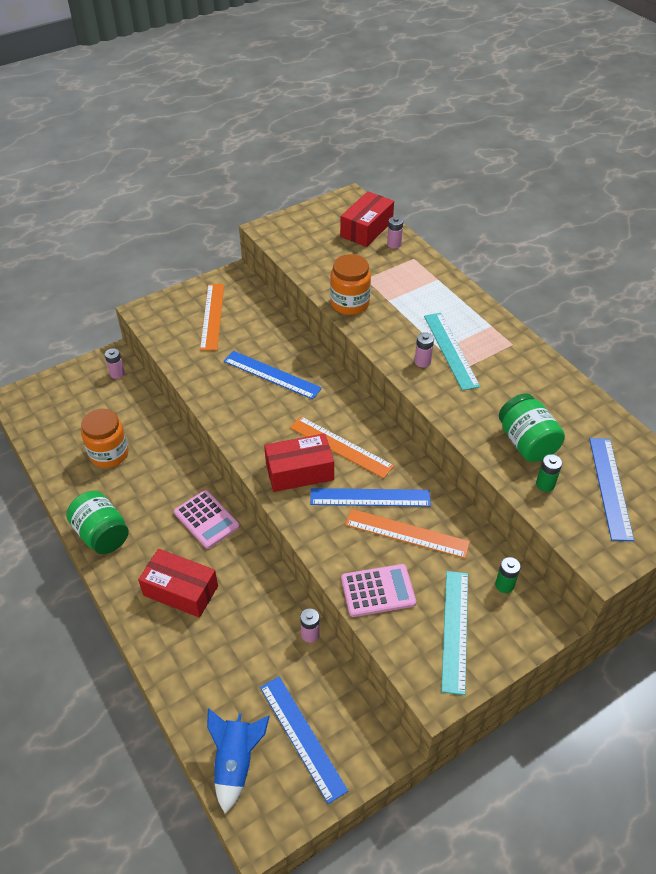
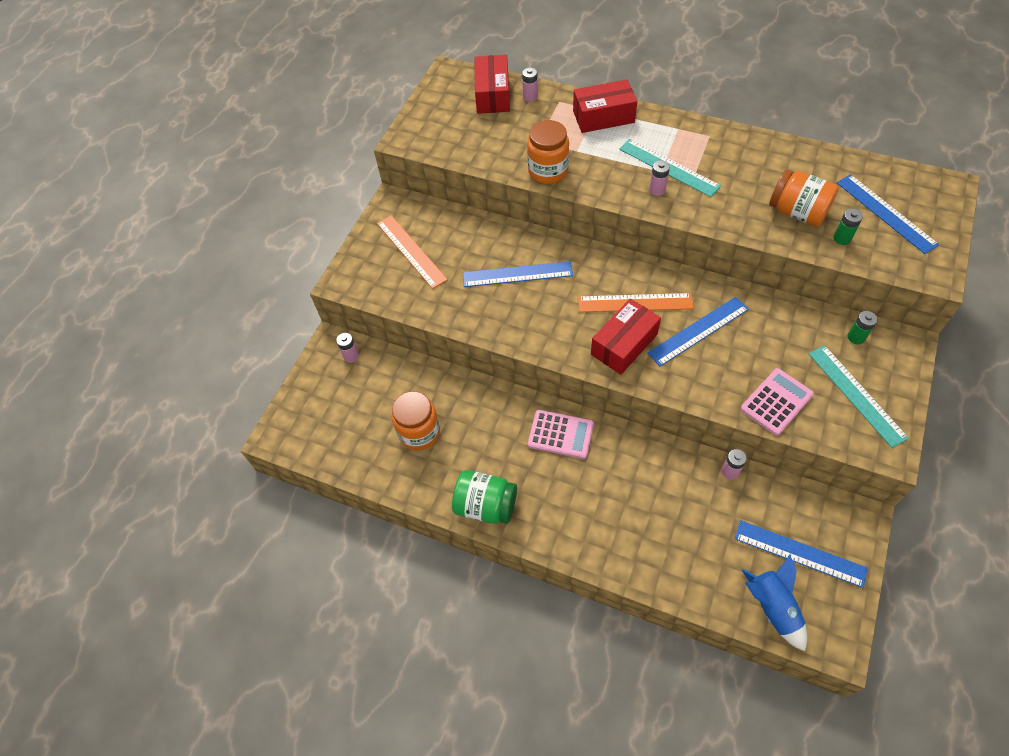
camera: 30 degrees left, 10 degrees up
red box [138,549,218,618] -> red box moved to [573,79,637,133]
orange ruler [345,509,470,558] -> none
green jar [499,393,565,462] -> orange jar [769,169,839,227]

